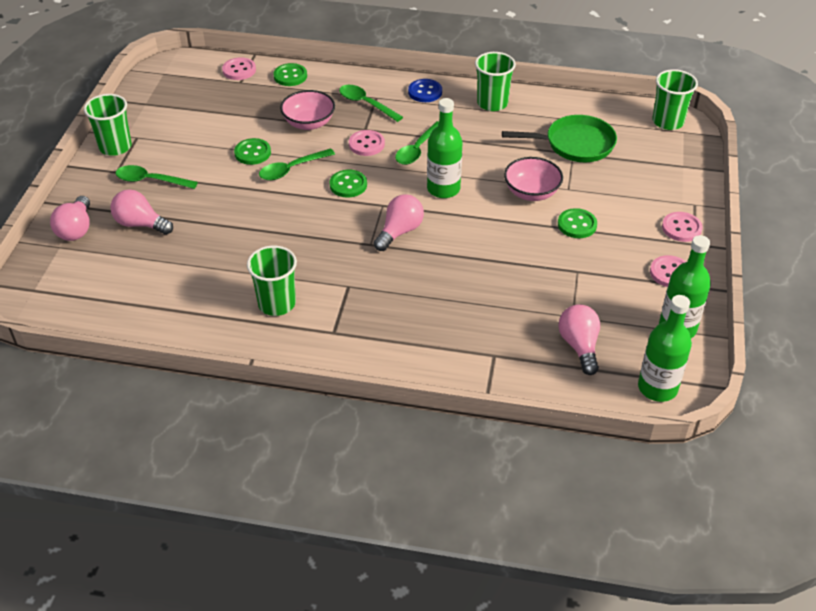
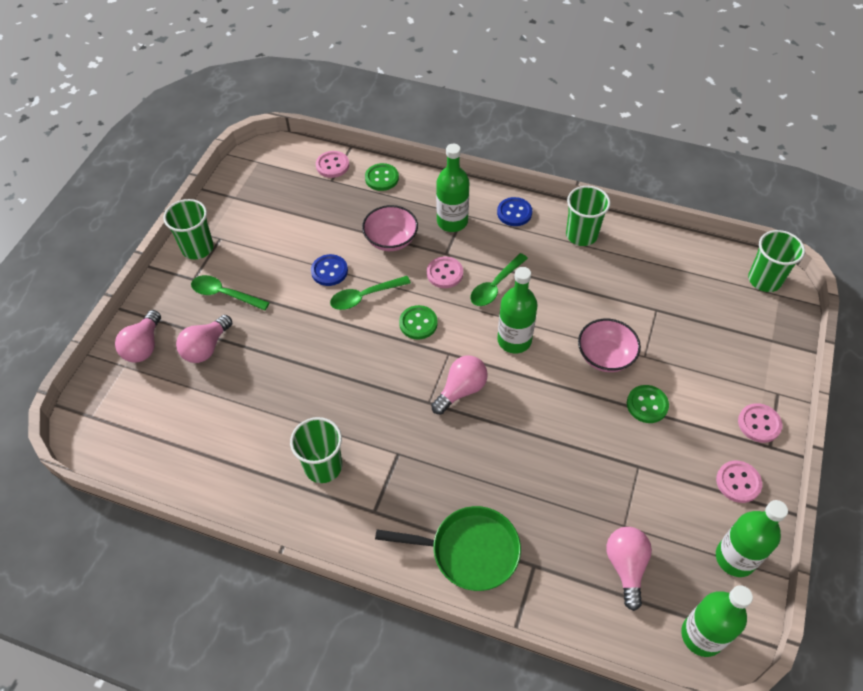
camera: 10 degrees right, 10 degrees up
pink light bulb [110,189,173,235] -> pink light bulb turned 90 degrees counterclockwise [176,315,232,363]
green button [234,138,271,165] -> blue button [311,254,348,286]
green spoon [339,85,403,122] -> green bottle [436,144,469,232]
green pan [502,115,617,162] -> green pan moved to [375,506,521,591]

